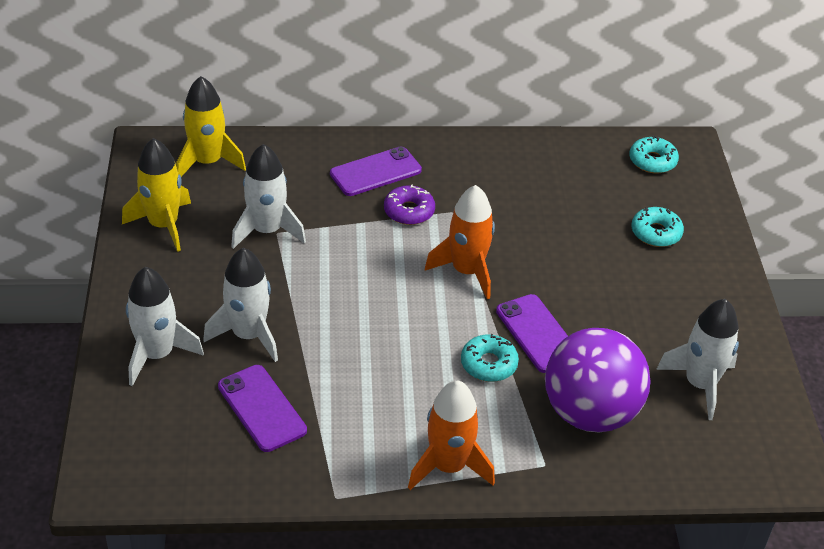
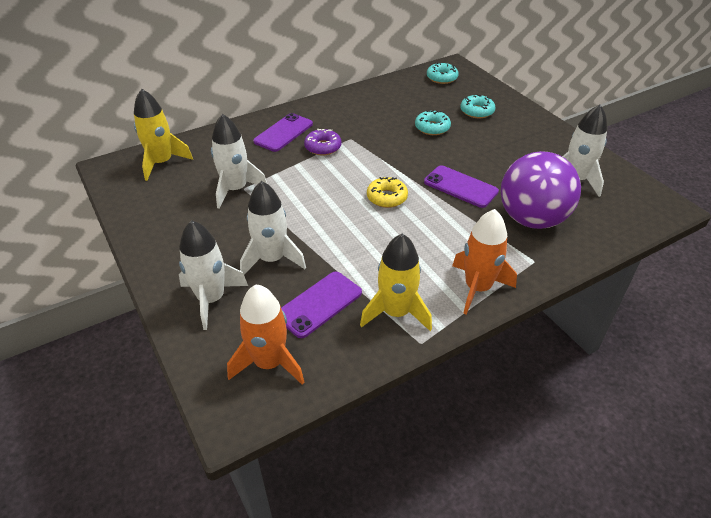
camera: 25 degrees left, 0 degrees up
yellow rocket [122,138,191,252] -> yellow rocket moved to [360,234,432,331]
purple phone [218,365,307,452] -> purple phone turned 75 degrees counterclockwise [281,272,362,338]
orange rocket [425,185,495,299] -> orange rocket moved to [227,285,304,385]
turquoise donut [461,334,519,382] -> turquoise donut moved to [415,110,451,135]
none -> yellow donut [367,177,408,208]

